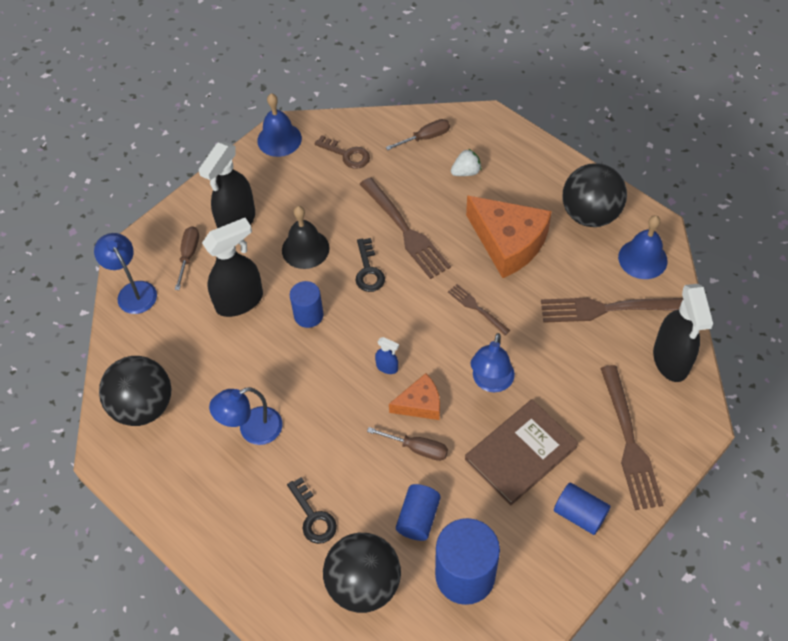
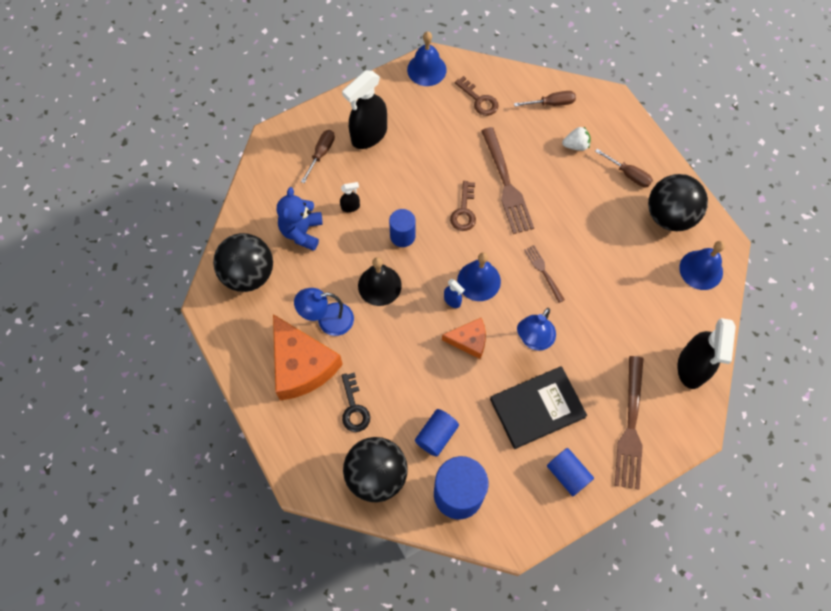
camera: 15 degrees right, 10 degrees up
blue lamp [94,233,157,314] -> none
black spray bottle [202,218,263,317] -> black spray bottle [340,182,360,212], size x0.44
black bell [282,206,330,269] -> black bell moved to [358,257,402,306]
black key [356,238,385,292] -> brown key [450,181,476,231]
brown screwdriver [367,427,448,461] -> brown screwdriver moved to [595,149,653,187]
brown book [465,400,578,506] -> black book [490,366,587,449]
orange cheese [466,195,552,278] -> orange cheese moved to [273,314,343,401]
brown fork [541,298,683,323] -> none
none -> blue teddy bear [277,187,323,251]
none -> blue bell [457,252,501,301]

